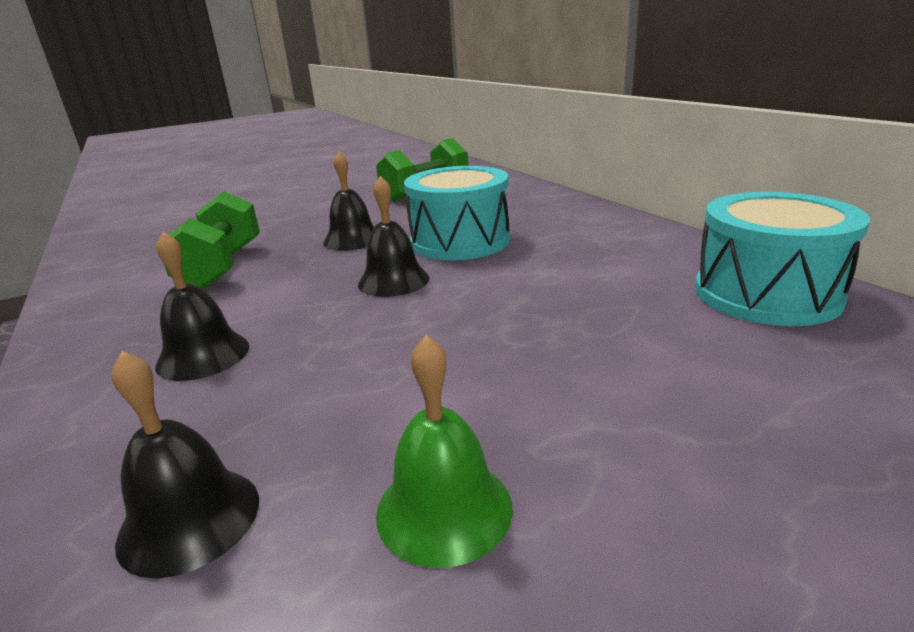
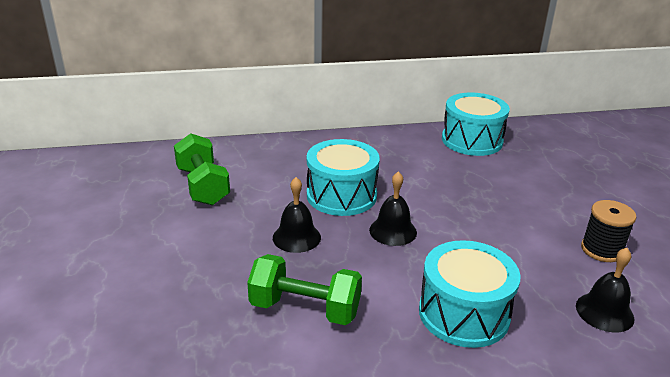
camera: 75 degrees left, 5 degrees up
black bell [155,232,249,381] -> turquoise drum [419,240,520,348]
green bell [376,335,513,568] -> black spool [581,200,637,262]

